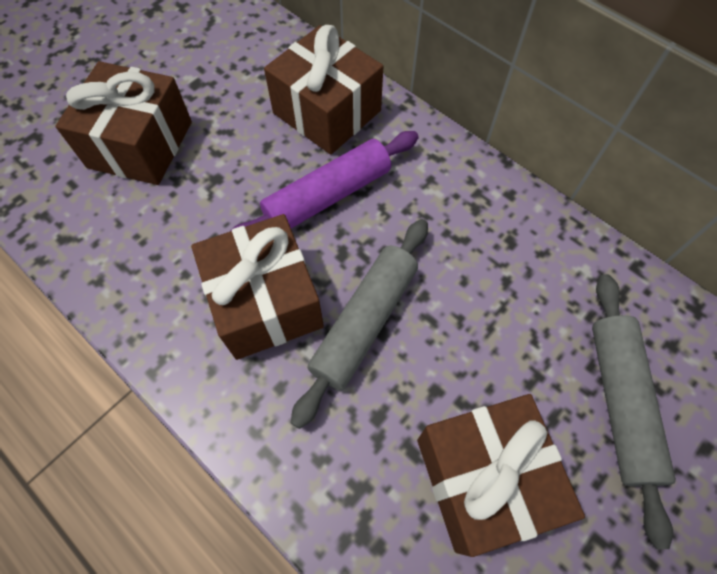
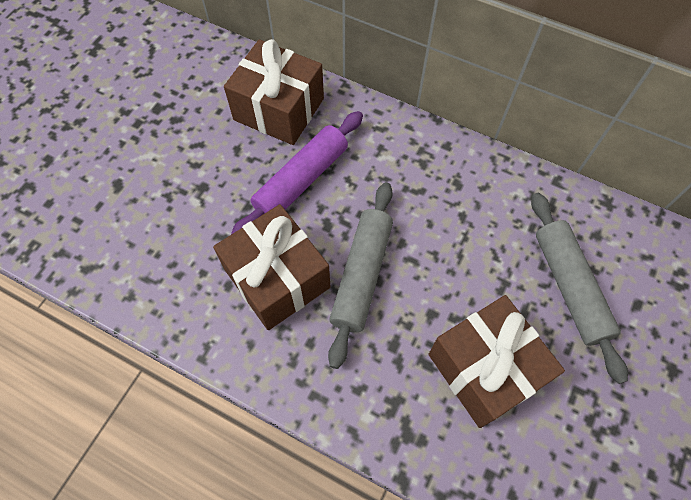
camera: 15 degrees left, 0 degrees up
brown gift [55,61,192,185] -> none

